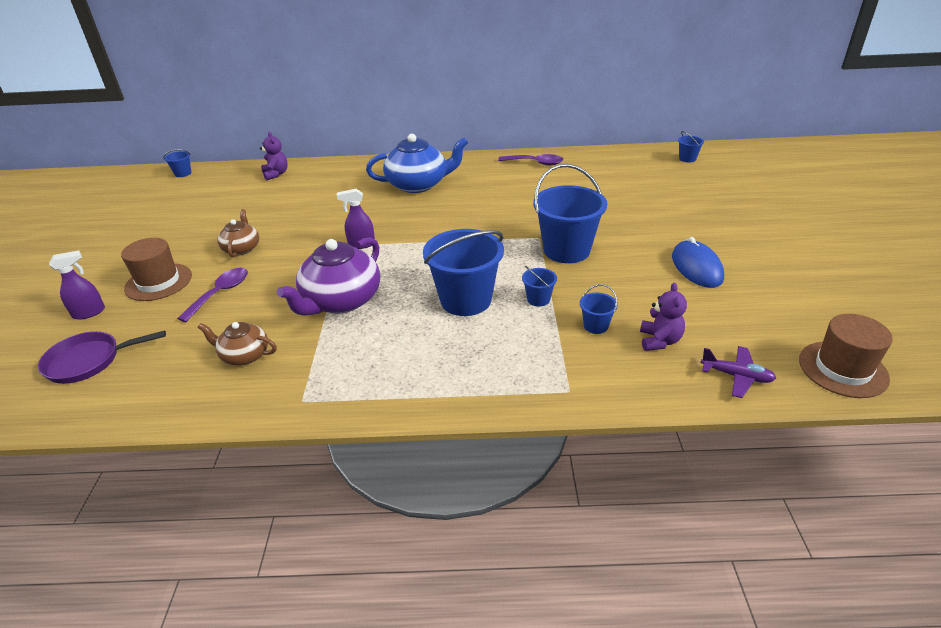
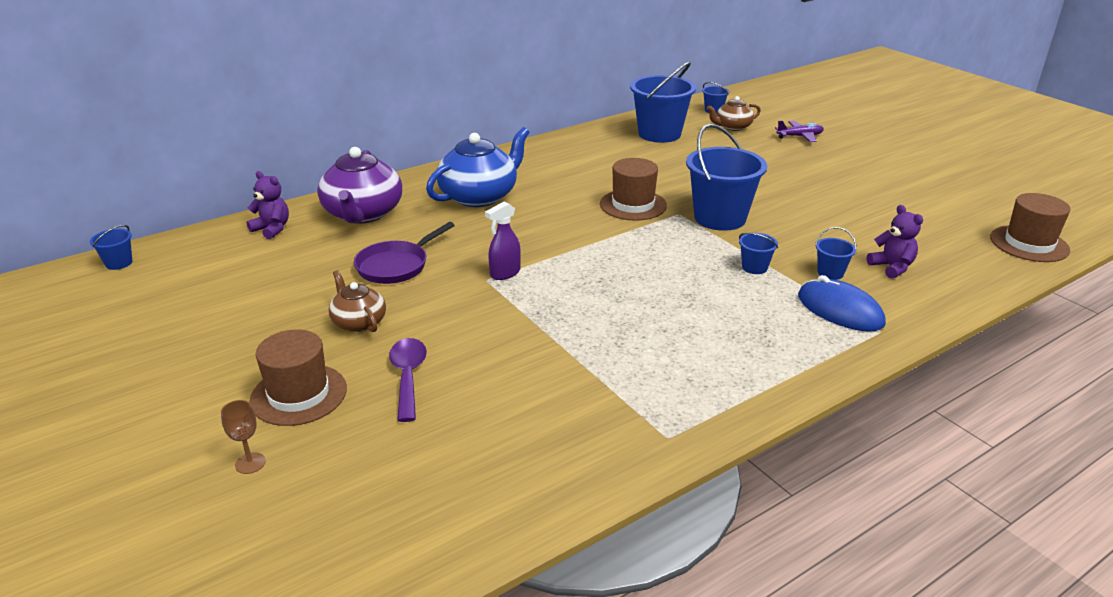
camera: 35 degrees left, 5 degrees down
purple pan [38,330,166,384] -> purple pan moved to [354,222,455,284]
purple spray bottle [49,250,105,320] -> brown goblet [221,400,266,474]
brown teapot [198,322,277,365] -> brown teapot moved to [707,96,761,131]
purple teapot [277,238,380,316] -> purple teapot moved to [317,147,402,224]
blue bucket [423,229,504,316] -> blue bucket moved to [630,62,696,143]
purple spoon [498,154,563,165] -> none
blue mouse [672,237,724,288] -> blue mouse moved to [798,275,886,332]
purple plane [700,346,776,398] -> purple plane moved to [775,121,824,142]
none -> brown hat [600,158,667,221]

